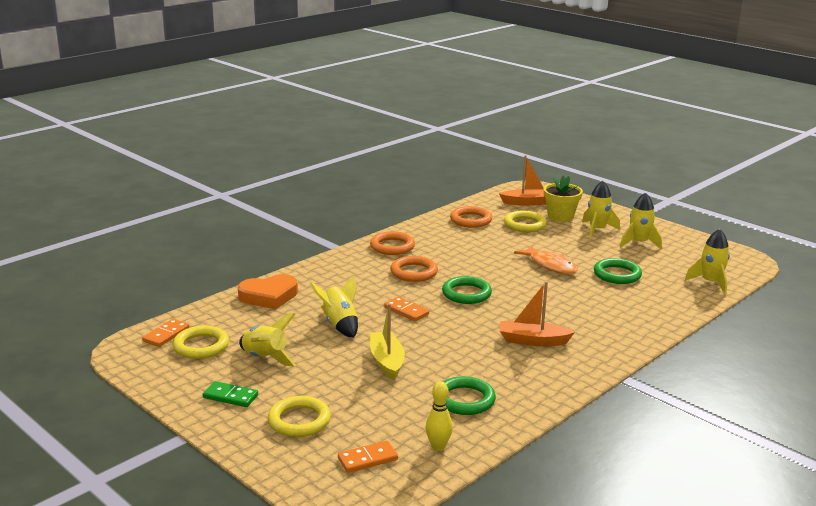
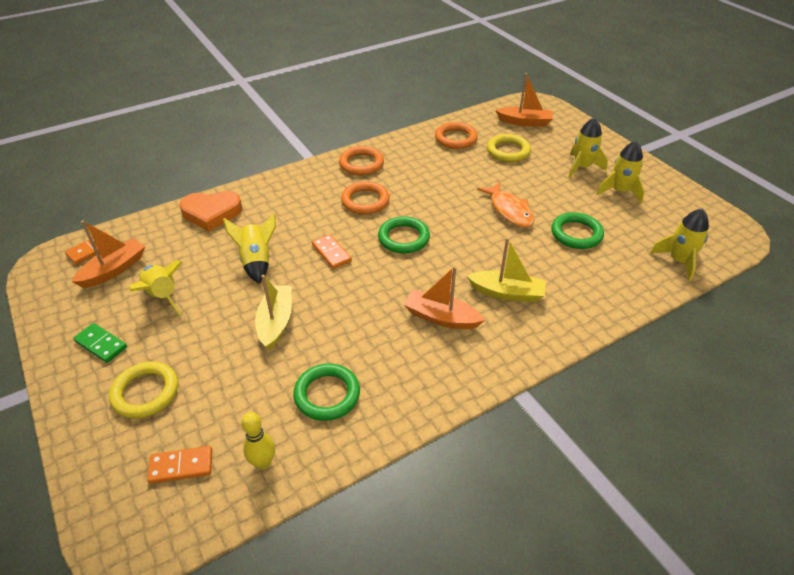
camera: 15 degrees right, 20 degrees up
yellow ring [173,326,229,359] -> orange boat [72,220,145,288]
yellow flower pot [544,176,583,222] -> none
none -> yellow boat [467,237,546,302]

